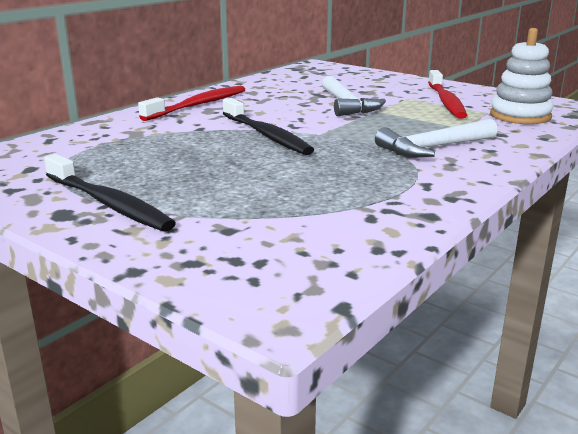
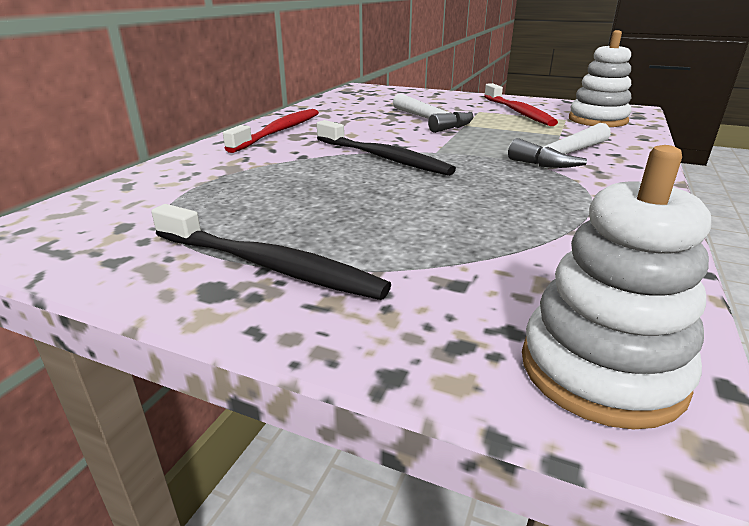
camera: 15 degrees left, 5 degrees up
none -> white stacking toy [522,145,711,430]

